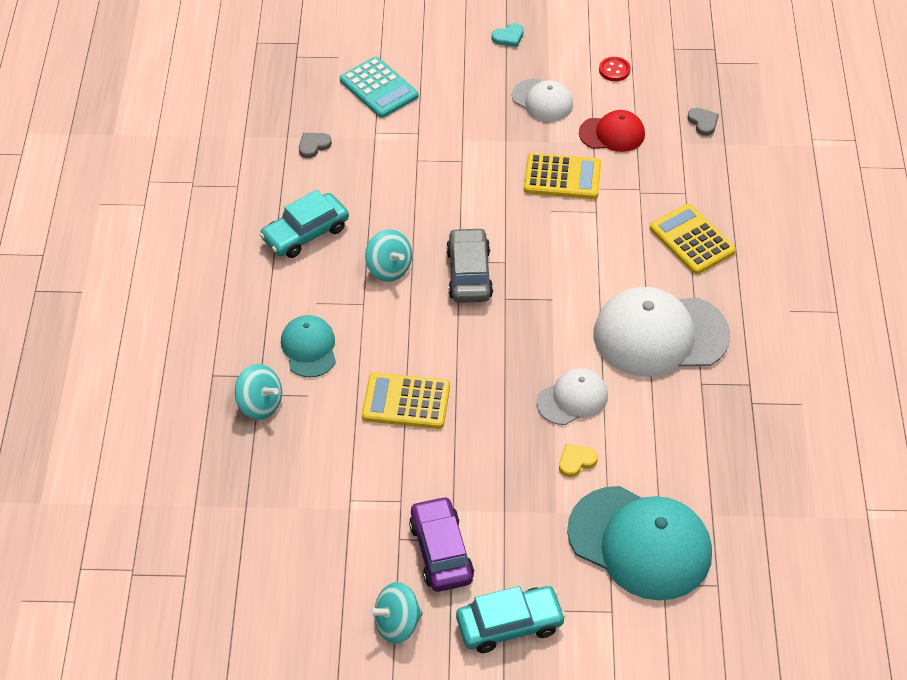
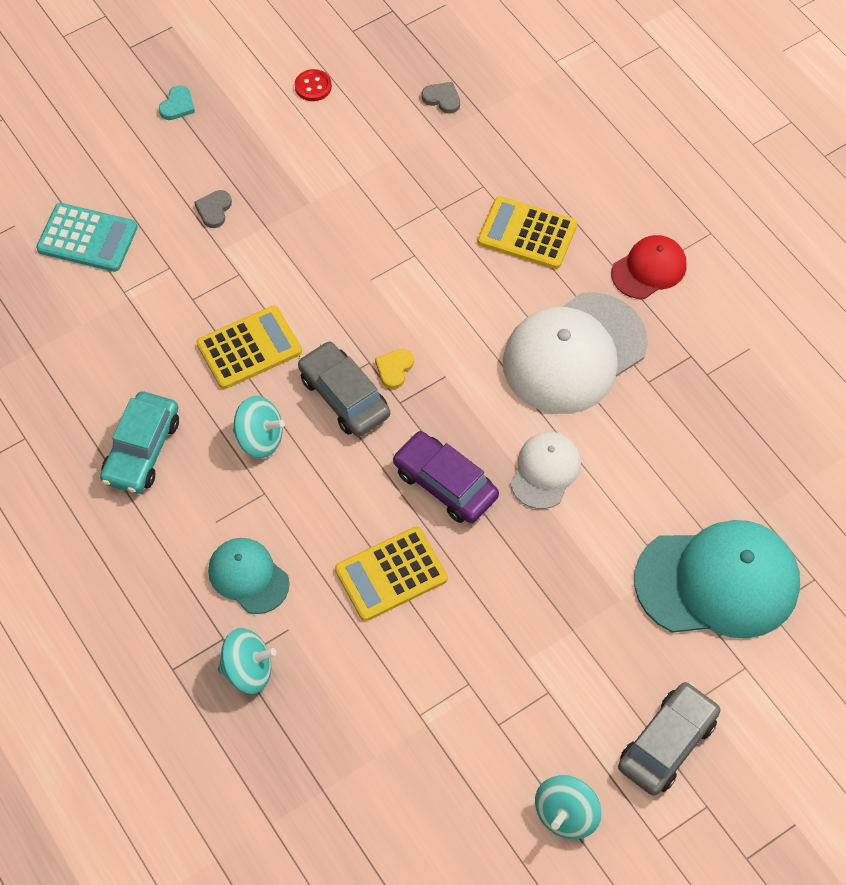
camera: 35 degrees left, 10 degrees up
grey heart [299,133,332,158] -> grey heart moved to [194,190,232,228]
purple car [409,496,474,592] -> purple car moved to [393,431,499,523]
turquoise car [456,586,566,653] -> grey car [618,682,720,795]
white cap [512,79,573,122] -> none
yellow calculator [524,153,601,199] -> yellow calculator moved to [197,305,302,389]
yellow heart [559,444,598,477] -> yellow heart moved to [375,349,414,389]
red cap [579,110,645,152] -> red cap moved to [611,235,687,299]

